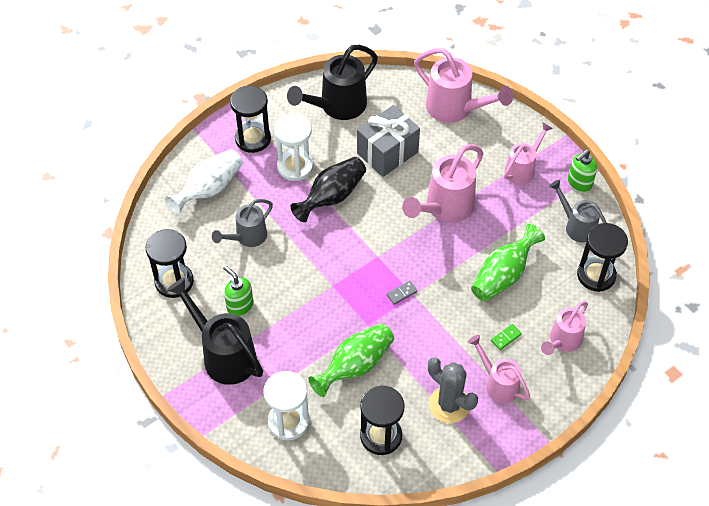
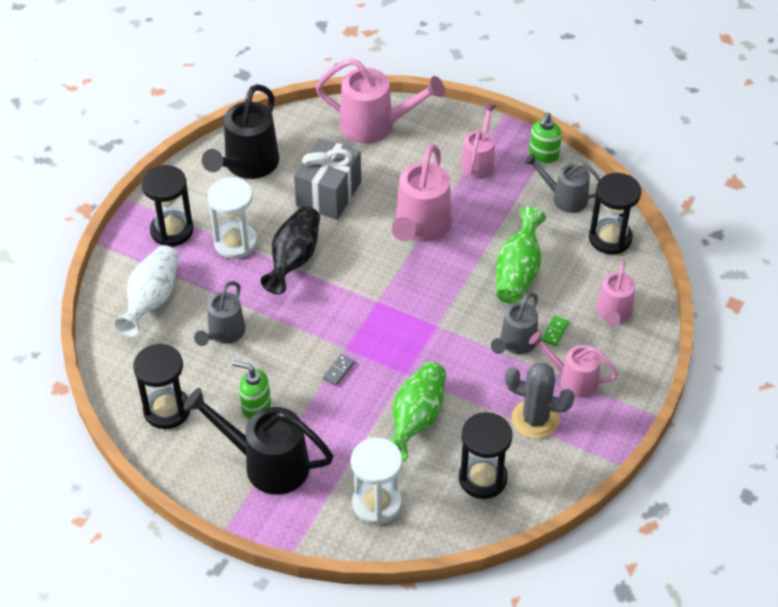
camera: 25 degrees left, 5 degrees down
grey domino [387,281,417,305] -> grey domino moved to [323,354,355,386]
none -> grey watering can [491,293,538,354]

